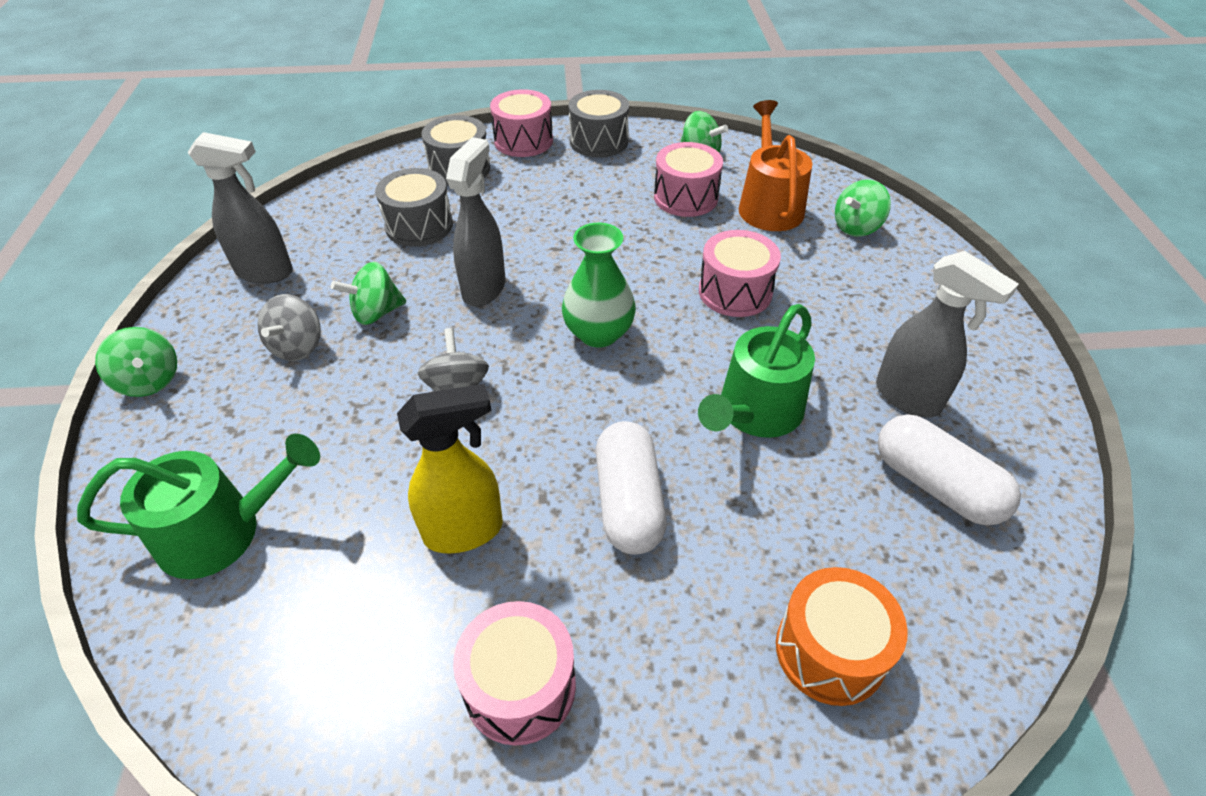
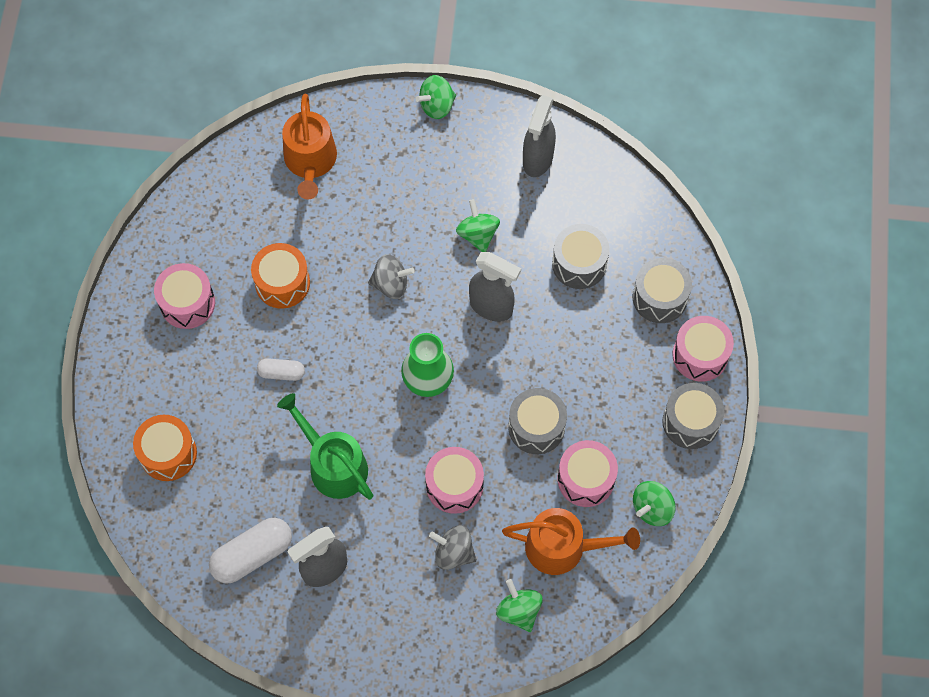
camera: 100 degrees right, 20 degrees up
green watering can [77,434,320,579] -> orange watering can [282,94,337,199]
grey spinning top [257,294,321,361] -> grey spinning top moved to [429,525,477,570]
yellow spray bottle [397,384,503,554] -> orange drum [251,243,310,308]
white capsule [596,421,667,555] -> white capsule [257,358,305,381], size x0.56
none -> grey drum [508,388,567,454]

